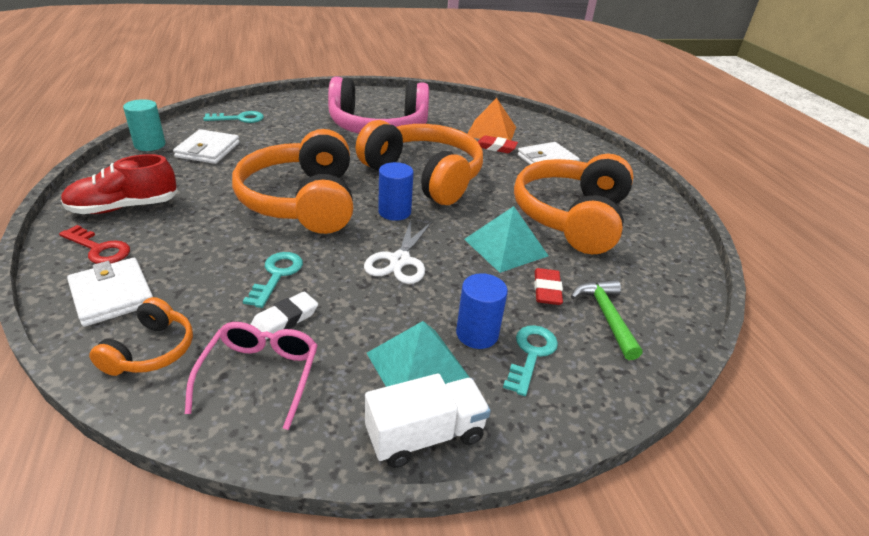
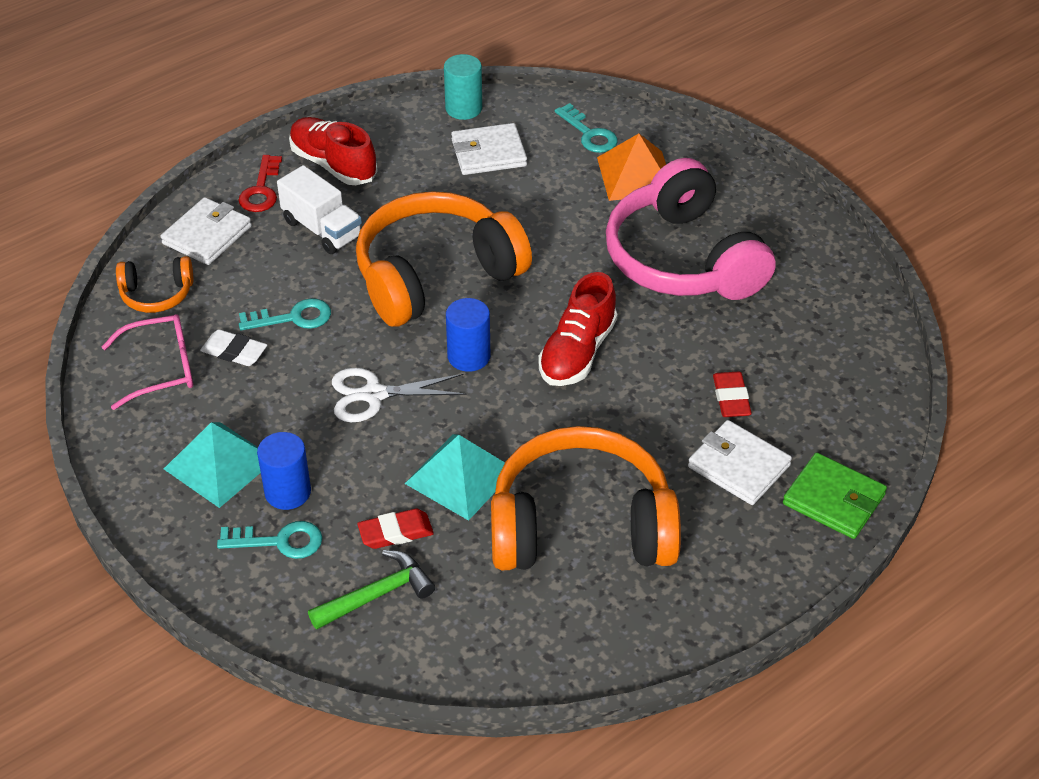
camera: 70 degrees right, 10 degrees up
orange headphones [356,120,483,205] -> red shoe [538,272,617,386]
white truck [365,373,491,468] -> white truck moved to [277,165,362,254]
orange pyramid [468,98,516,140] -> orange pyramid moved to [597,133,666,201]
none -> green wallet [783,453,887,539]

